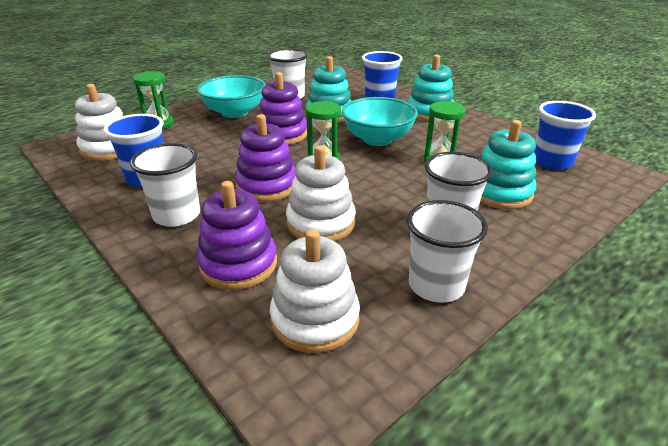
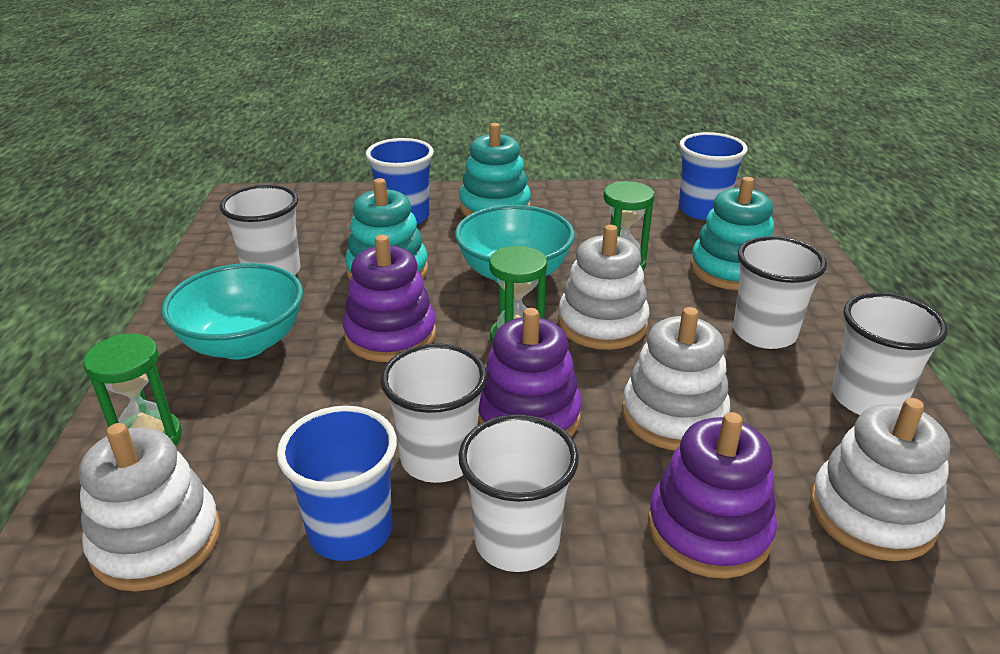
camera: 50 degrees left, 0 degrees up
none -> white cup [380,343,487,483]
none -> white stacking toy [558,225,650,350]

